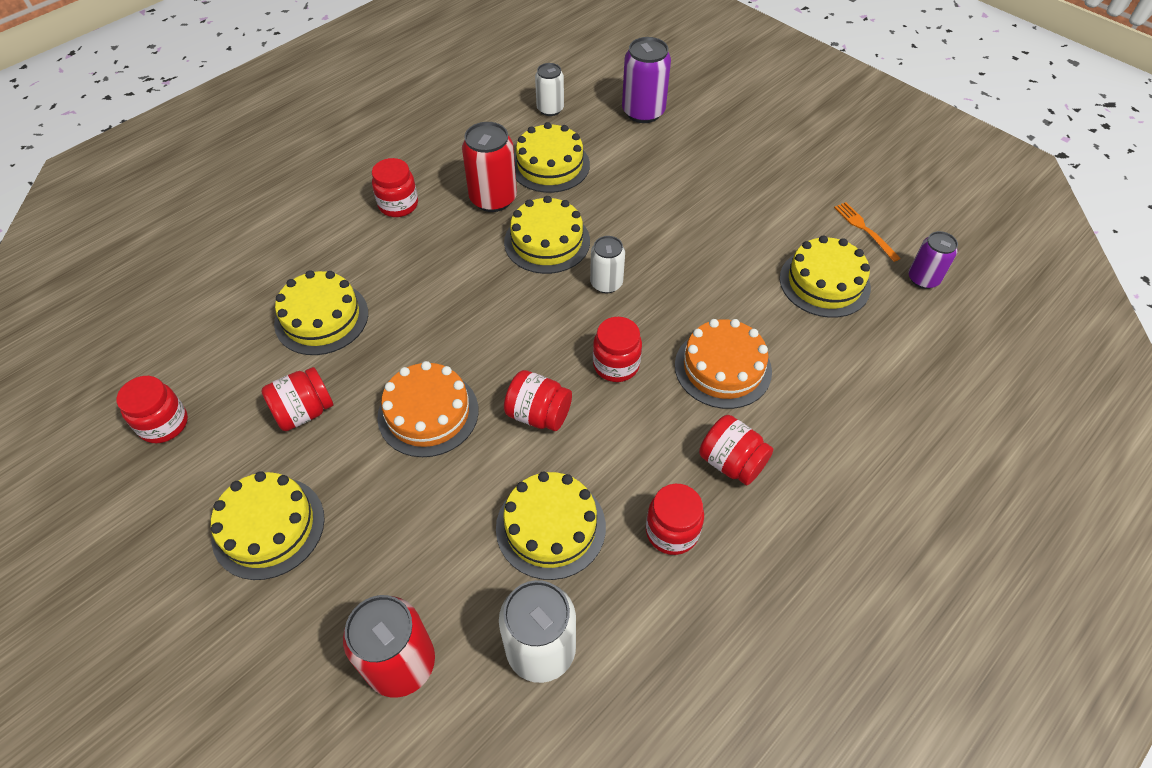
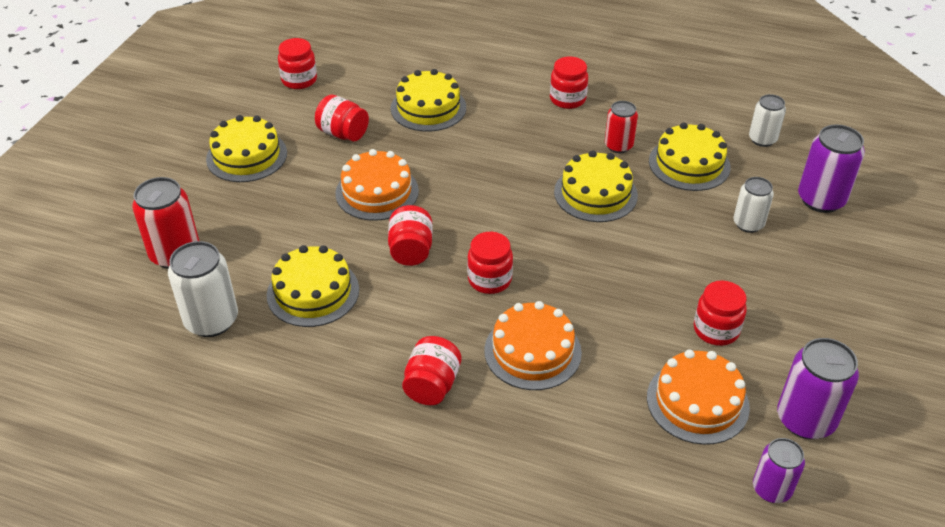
camera: 65 degrees right, 10 degrees down
red can [462,122,517,212] -> red can [605,101,638,153], size x0.63
white can [590,236,625,293] -> white can moved to [733,177,774,233]
red jar [646,484,704,555] -> red jar moved to [694,280,747,346]
yellow cake [780,235,871,318] -> orange cake [647,349,750,445]
orange fork [834,202,901,262] -> purple can [777,338,859,439]

